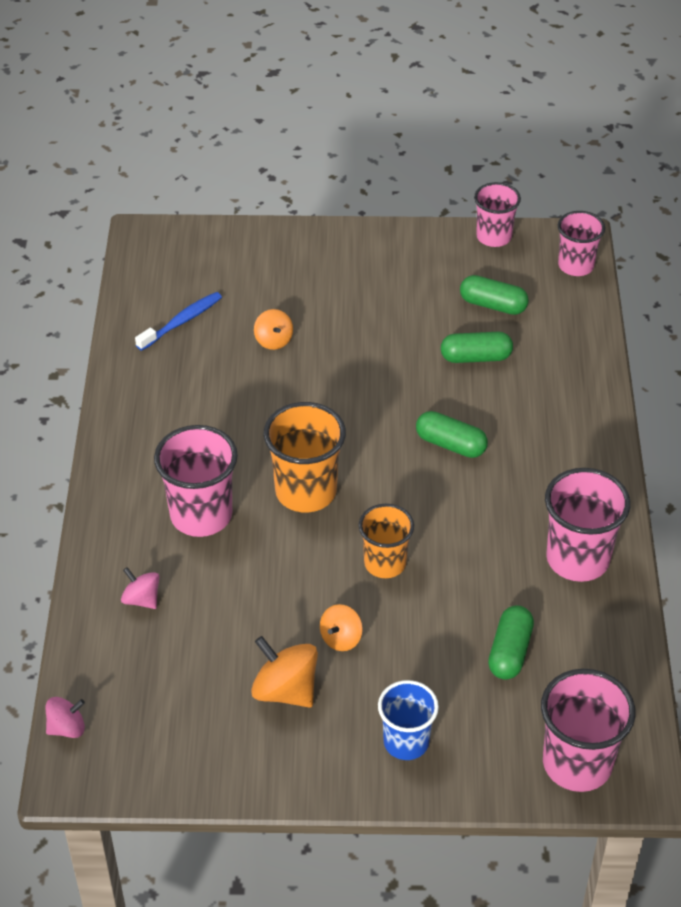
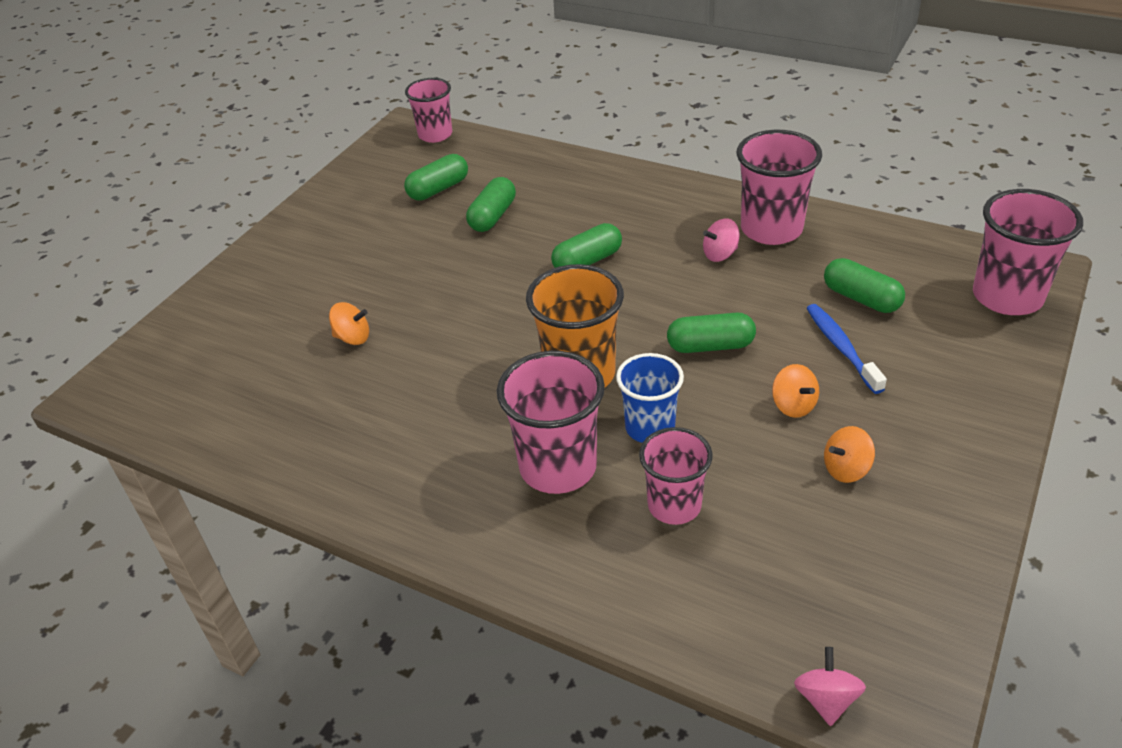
camera: 60 degrees left, 5 degrees down
pink spinning top [121,567,159,609] -> pink spinning top moved to [703,218,740,262]
blue toothbrush [135,292,222,351] -> blue toothbrush moved to [806,304,887,394]
orange spinning top [251,636,318,708] -> orange spinning top [824,426,875,483], size x0.60
orange cup [359,504,414,578] -> green capsule [667,313,756,353]
blue cup [378,680,439,760] -> blue cup moved to [616,353,684,443]
pink cup [474,182,521,247] -> pink cup moved to [639,427,713,525]

